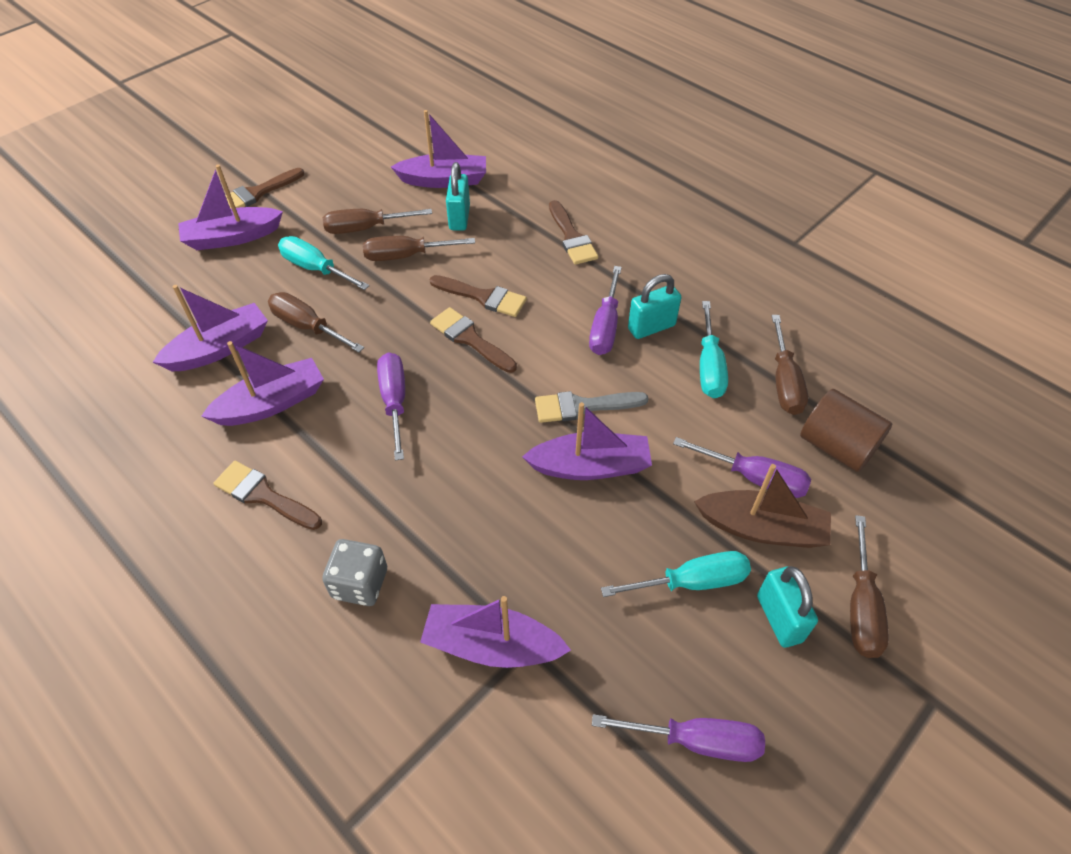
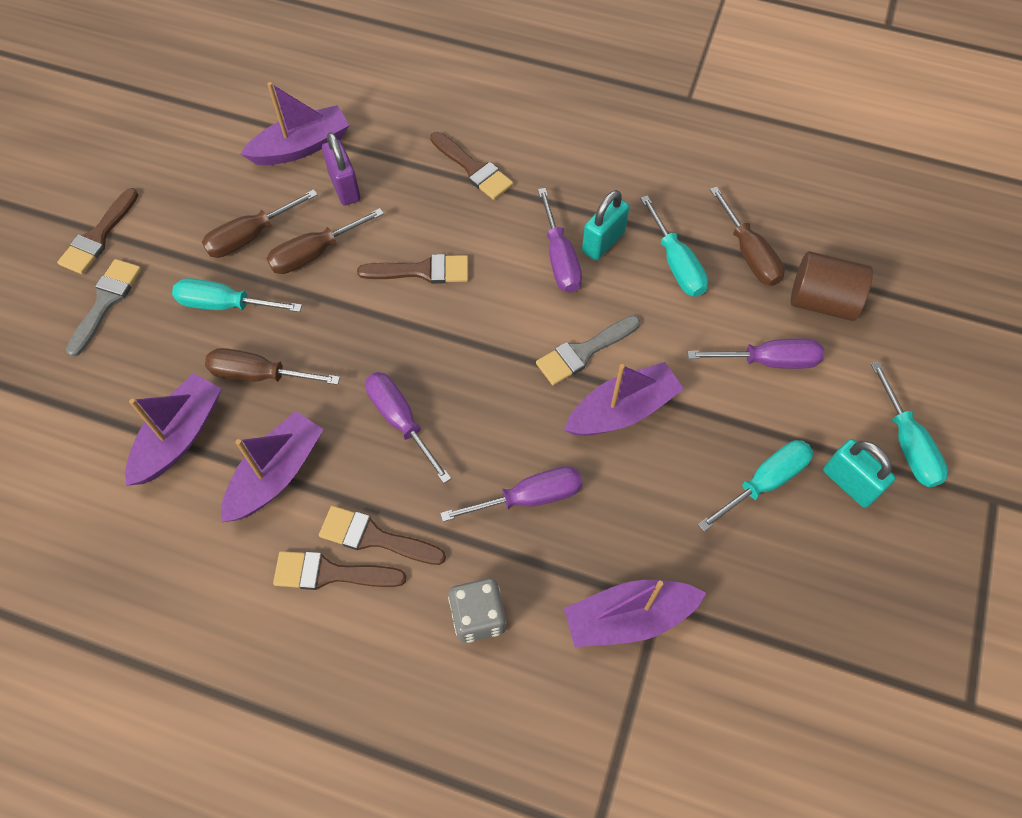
camera: 25 degrees left, 10 degrees up
purple boat [178,164,283,250] -> grey brush [66,259,141,357]
brown brush [430,307,517,373] -> brown brush moved to [319,506,446,565]
turquoise padlock [446,162,470,231] -> purple padlock [322,132,360,205]
purple screwdriver [592,714,765,762] -> purple screwdriver moved to [440,466,582,522]
brown boat [694,464,831,548] -> none
brown screwdriver [850,515,889,658] -> turquoise screwdriver [871,362,948,487]

